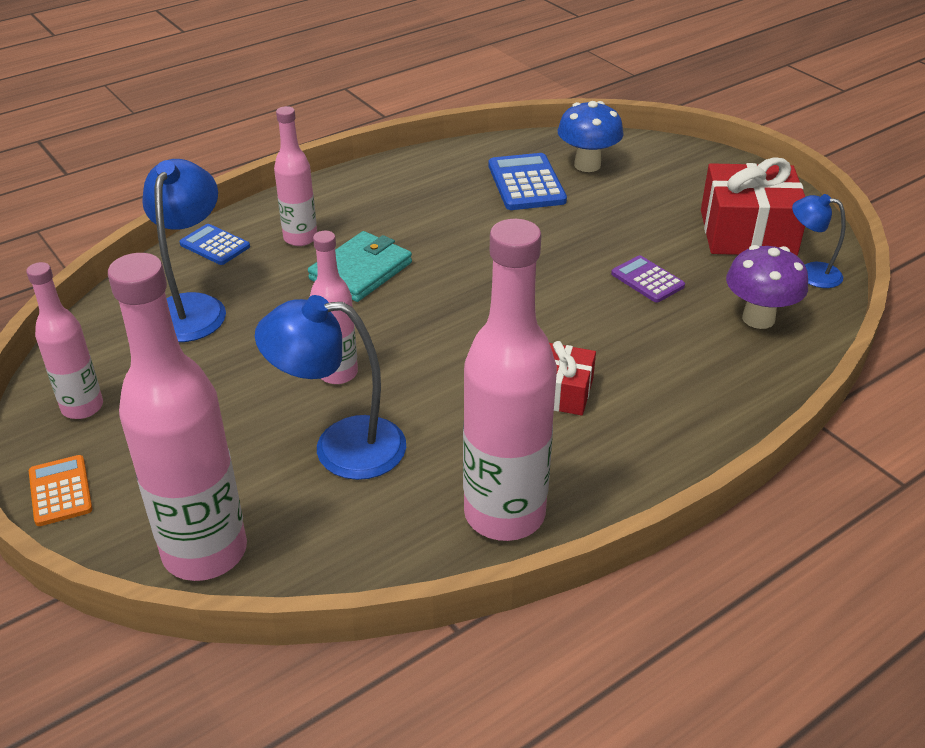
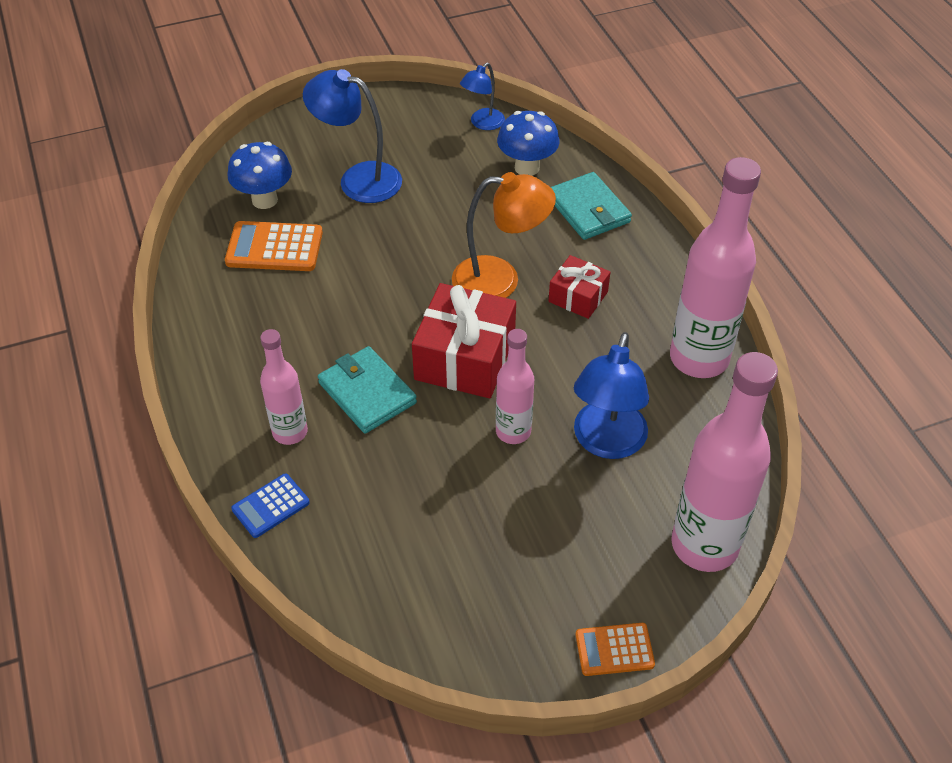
camera: 75 degrees left, 10 degrees up
pink bottle [26,262,103,419] -> none
blue lamp [142,159,226,342] -> blue lamp moved to [303,69,402,203]
blue calculator [489,153,567,210] -> orange calculator [225,221,323,271]
purple calculator [611,255,685,303] -> none
red gift [701,157,805,256] -> red gift moved to [412,283,516,398]
purple mushroom [726,245,808,329] -> blue mushroom [497,111,560,176]
none -> orange lamp [452,172,556,298]
none -> turquoise wallet [551,172,632,240]

